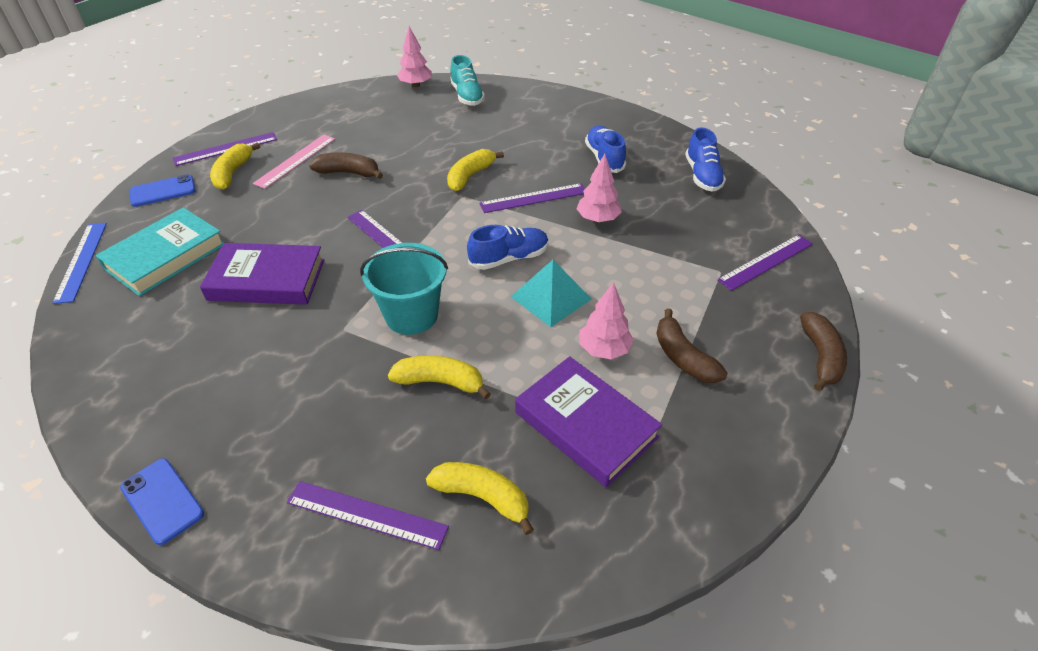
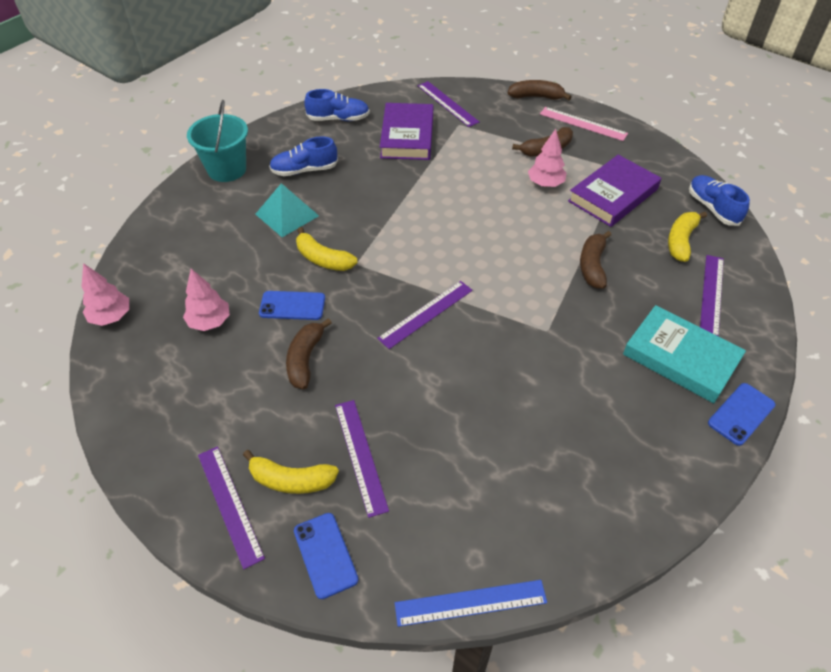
camera: 90 degrees left, 5 degrees up
turquoise book [96,207,224,296] -> turquoise book moved to [623,305,746,403]
purple book [200,243,324,305] -> purple book moved to [380,103,433,160]
pink ruler [253,134,335,189] -> pink ruler moved to [540,107,628,141]
turquoise bucket [360,243,448,335] -> turquoise bucket moved to [187,100,248,182]
yellow banana [388,355,491,399] -> brown banana [580,231,611,289]
turquoise shoe [450,55,485,106] -> none
blue shoe [467,225,549,270] -> blue shoe moved to [689,175,750,226]
purple ruler [479,183,585,213] -> purple ruler moved to [335,400,389,518]
turquoise pyramid [511,260,591,327] -> turquoise pyramid moved to [256,183,319,237]
pink tree [577,154,622,223] -> pink tree moved to [183,269,230,331]
none -> blue phone [259,291,325,320]

